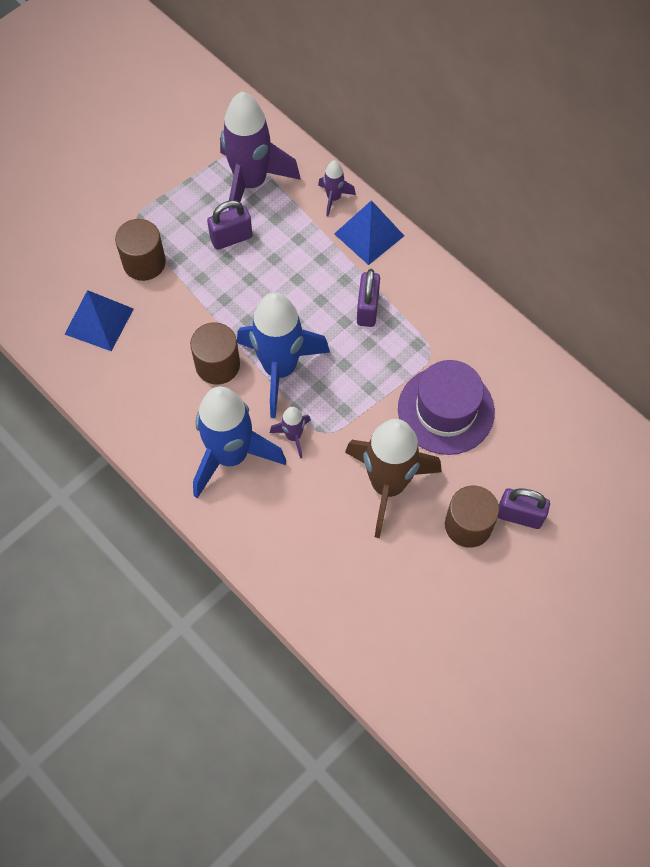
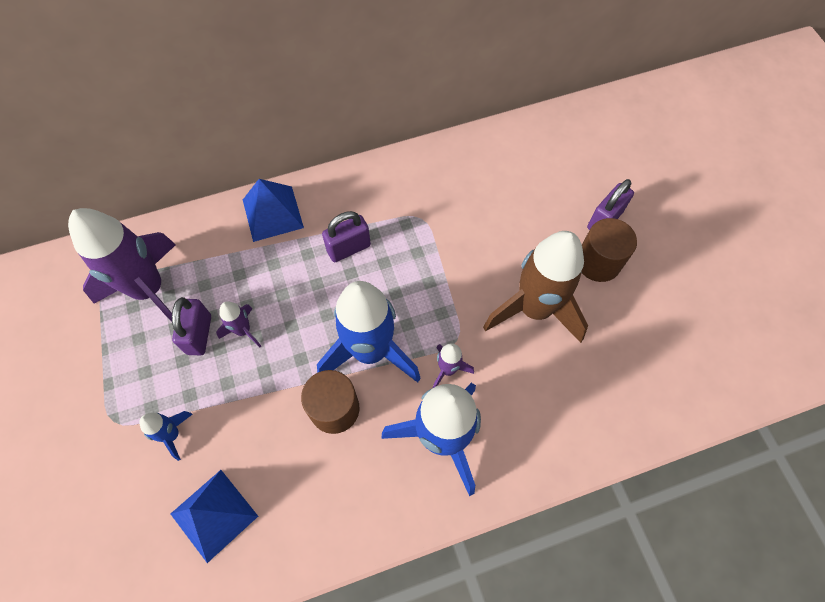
camera: 65 degrees left, 0 degrees up
brown cylinder [115,219,166,281] -> blue rocket [139,411,193,461]
purple rocket [318,160,356,216] -> purple rocket moved to [216,302,261,348]
purple padlock [357,269,380,327] -> purple padlock turned 60 degrees counterclockwise [322,211,371,262]
purple hat [398,360,495,455] -> none

